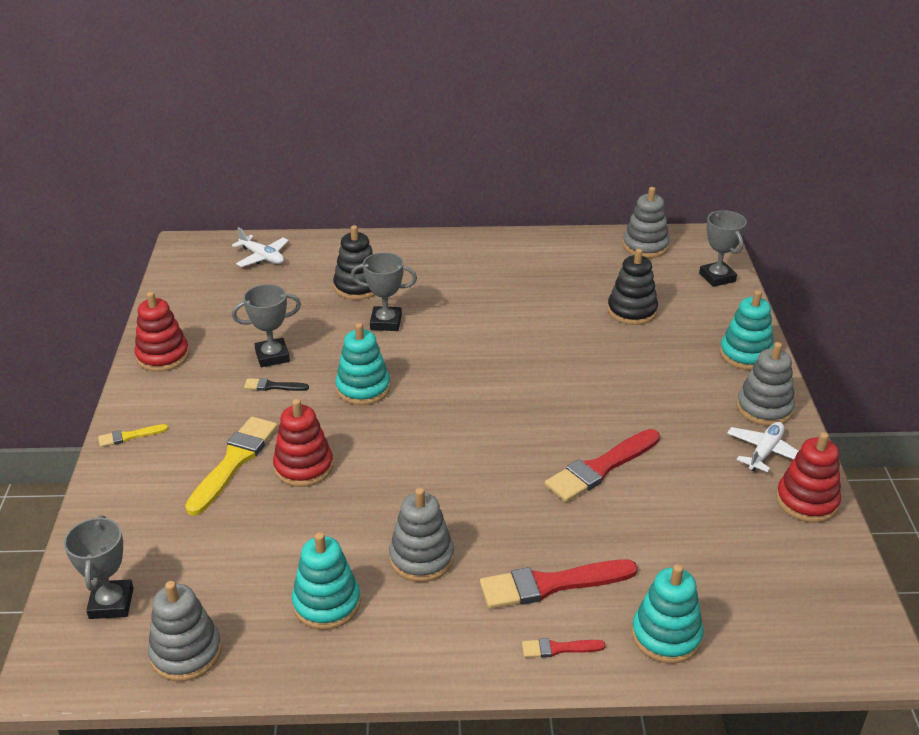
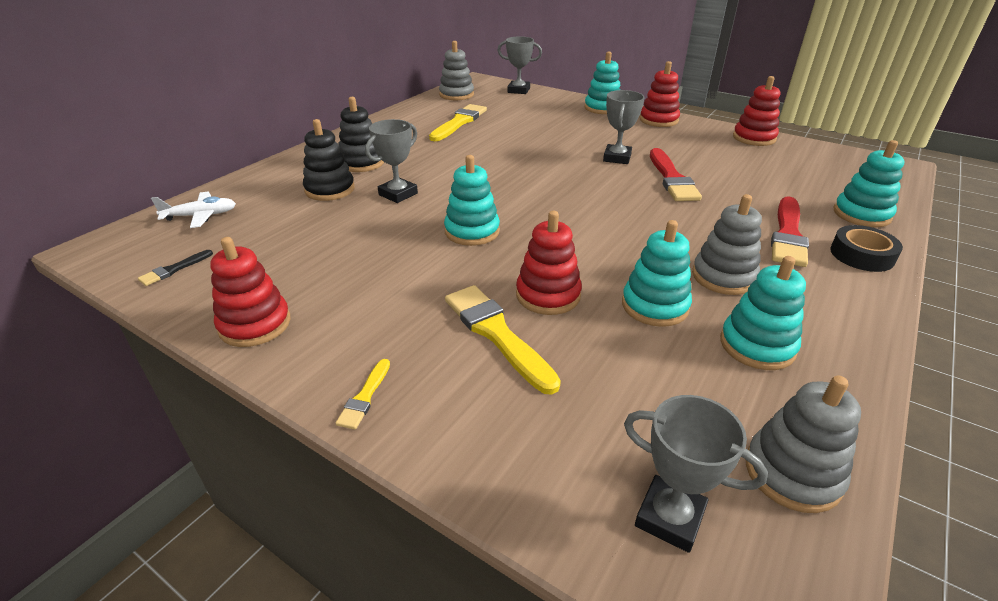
camera: 55 degrees left, 0 degrees up
grey trophy [232,284,301,367] -> grey trophy moved to [603,90,644,164]
black brush [244,378,309,391] -> black brush moved to [138,250,213,286]
red brush [522,638,606,658] -> black tape [830,225,903,272]
black stacking toy [608,248,658,325] -> black stacking toy moved to [339,97,384,172]
white plane [727,422,798,472] -> none
grey stacking toy [736,342,795,426] -> red stacking toy [640,61,680,127]
none -> yellow brush [429,104,487,141]
none -> turquoise stacking toy [622,220,692,327]

